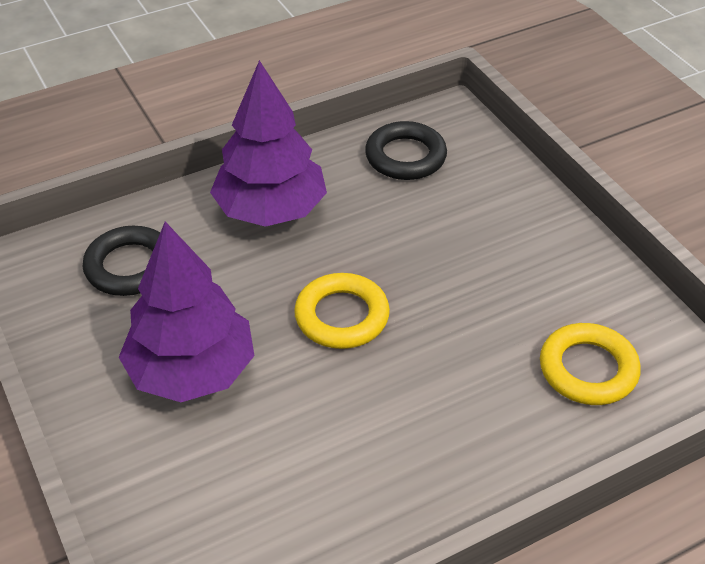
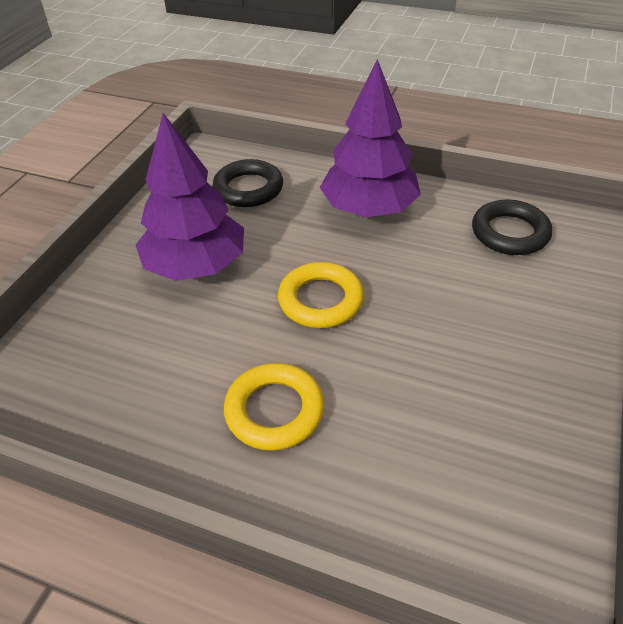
camera: 50 degrees right, 0 degrees up
yellow ring [540,323,641,405] -> yellow ring moved to [224,363,324,451]

